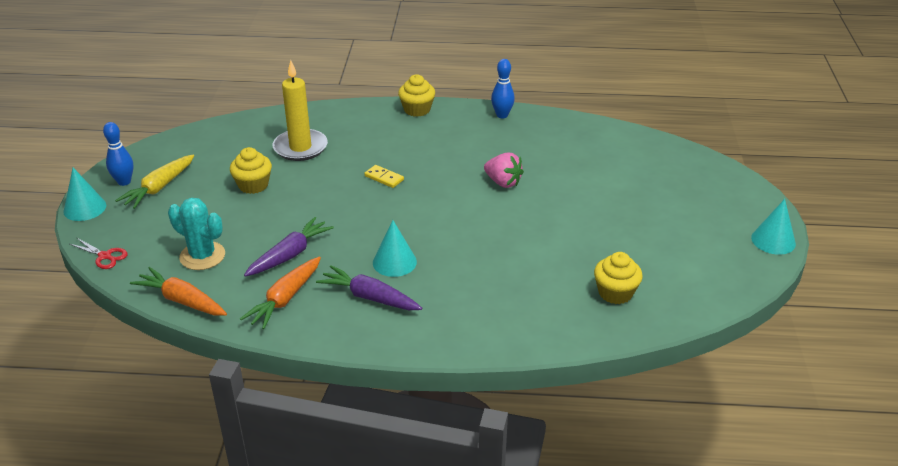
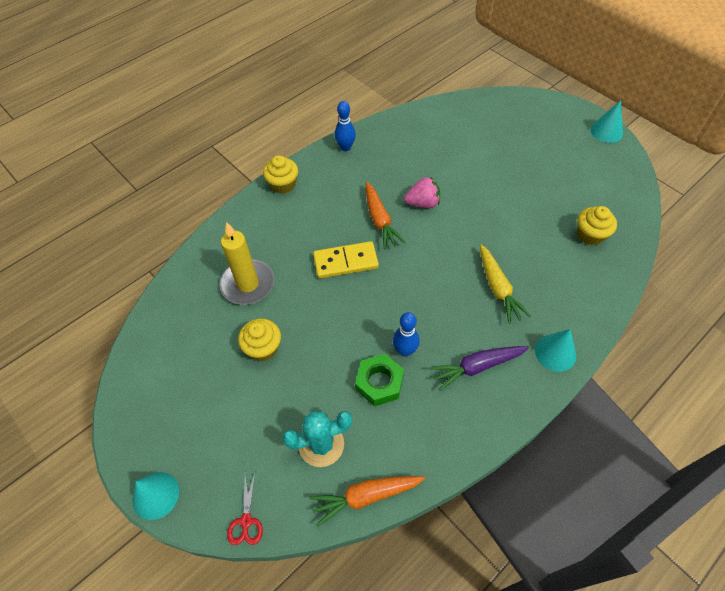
camera: 45 degrees left, 20 degrees up
red scissors [70,238,128,269] -> red scissors turned 105 degrees clockwise [227,473,263,545]
blue bowling pin [103,122,133,186] -> blue bowling pin moved to [393,312,420,357]
yellow carrot [115,155,194,209] -> yellow carrot moved to [480,245,532,324]
orange carrot [240,256,321,329] -> orange carrot moved to [366,182,406,249]
purple carrot [244,217,334,277] -> green nut [355,354,404,406]
yellow domino [364,165,404,188] -> yellow domino [313,241,379,278], size x1.78
turquoise cone [373,220,417,277] -> turquoise cone moved to [535,329,577,372]

